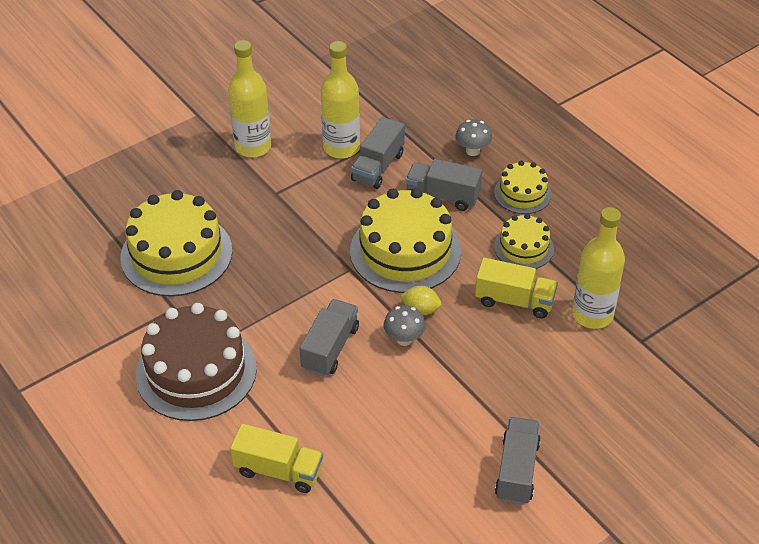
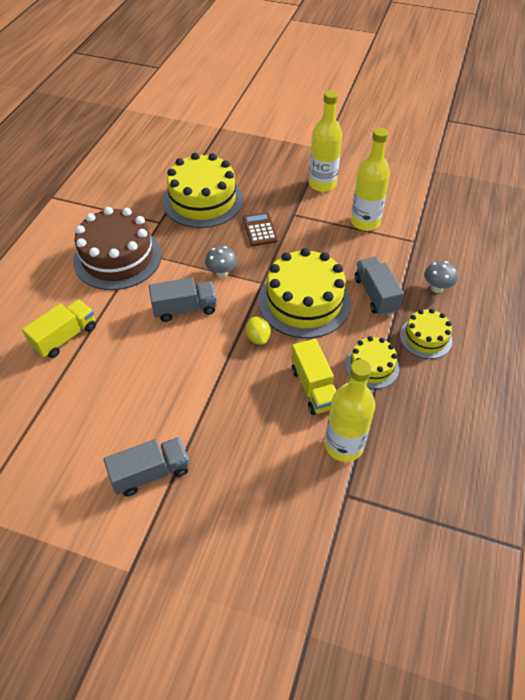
camera: 55 degrees right, 5 degrees up
yellow truck [230,424,323,493] -> yellow truck turned 120 degrees counterclockwise [22,299,96,358]
grey truck [351,117,405,189] -> none
grey mushroom [384,305,426,346] -> grey mushroom moved to [205,246,237,278]
none -> brown calculator [243,212,278,246]

